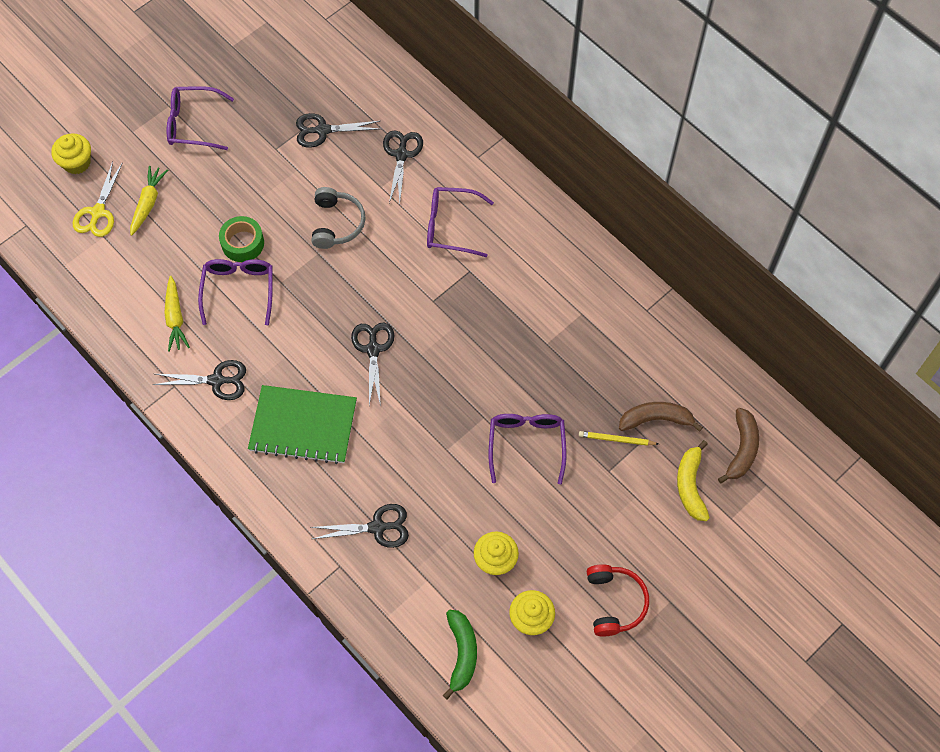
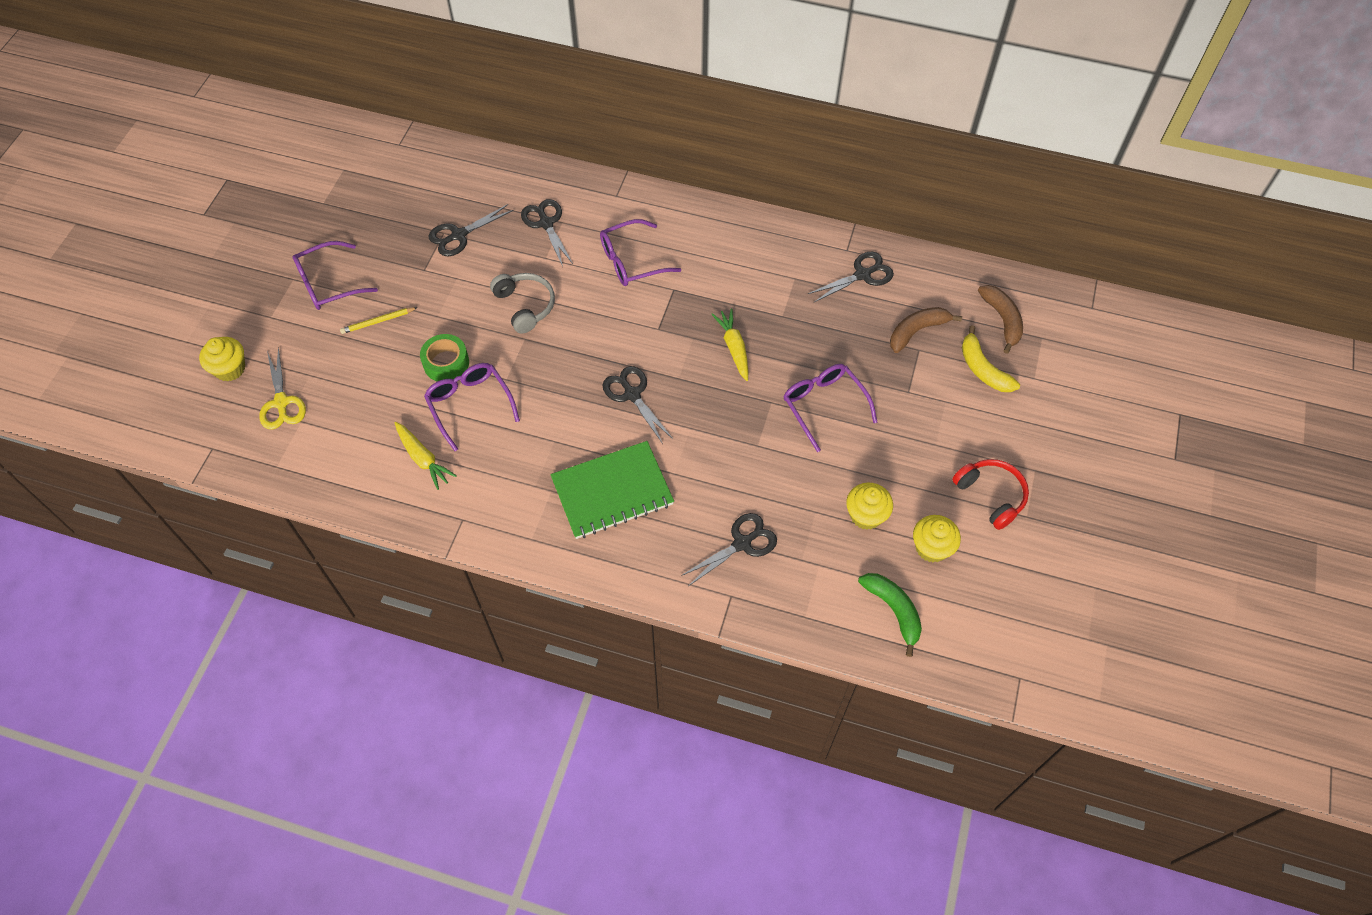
camera: 30 degrees left, 5 degrees down
yellow carrot [130,166,168,236] -> yellow carrot moved to [711,309,748,381]
black scissors [152,360,246,400] -> black scissors moved to [808,252,894,303]
yellow pencil [579,431,658,446] -> yellow pencil moved to [340,307,418,334]

